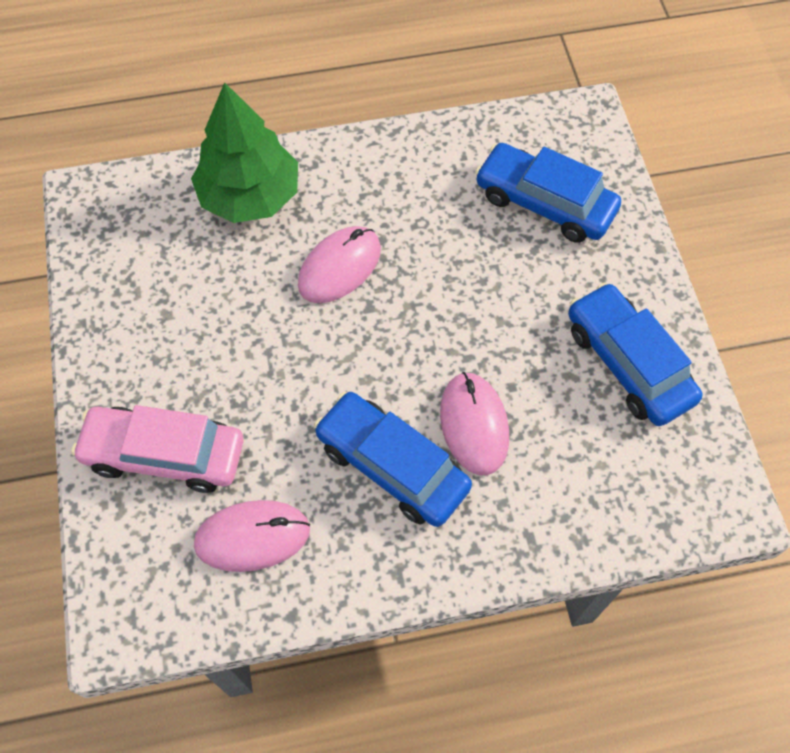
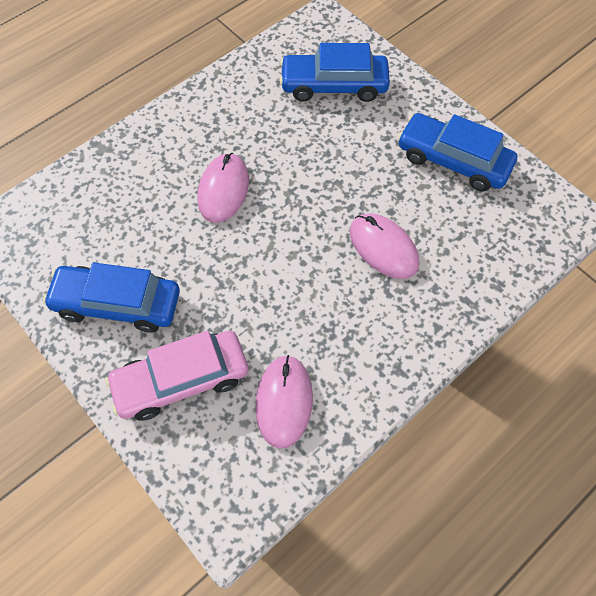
camera: 30 degrees left, 0 degrees up
green tree [191,82,298,223] -> none
pink mouse [194,500,310,572] -> pink mouse turned 45 degrees counterclockwise [255,355,313,449]
blue car [314,392,472,527] -> blue car moved to [43,262,180,333]

